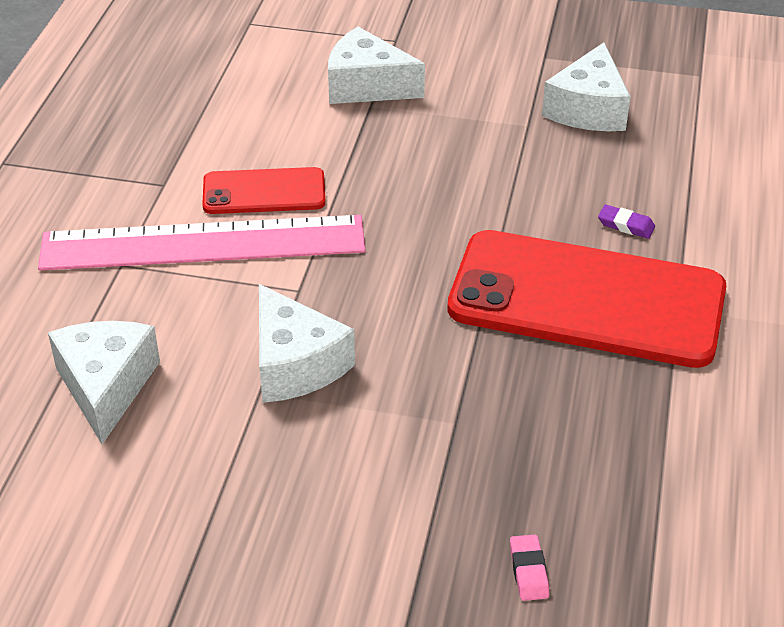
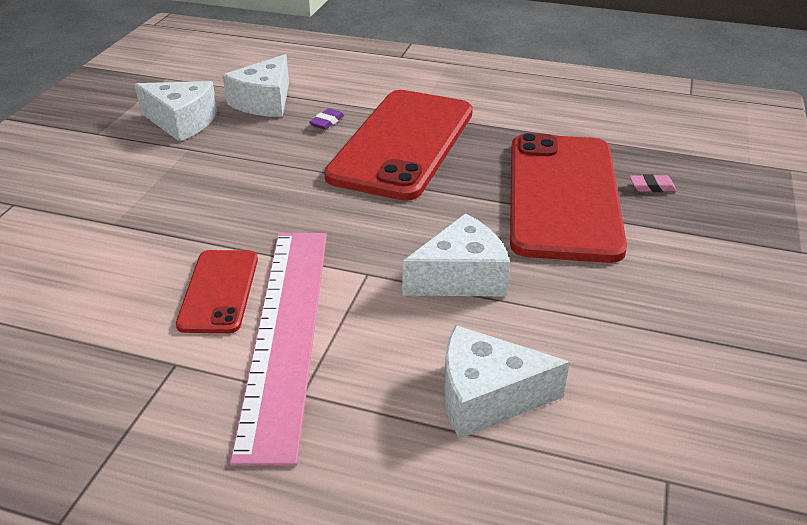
camera: 85 degrees left, 5 degrees down
white cheese [328,27,425,104] -> white cheese moved to [223,54,289,117]
none -> red phone [510,133,627,263]

